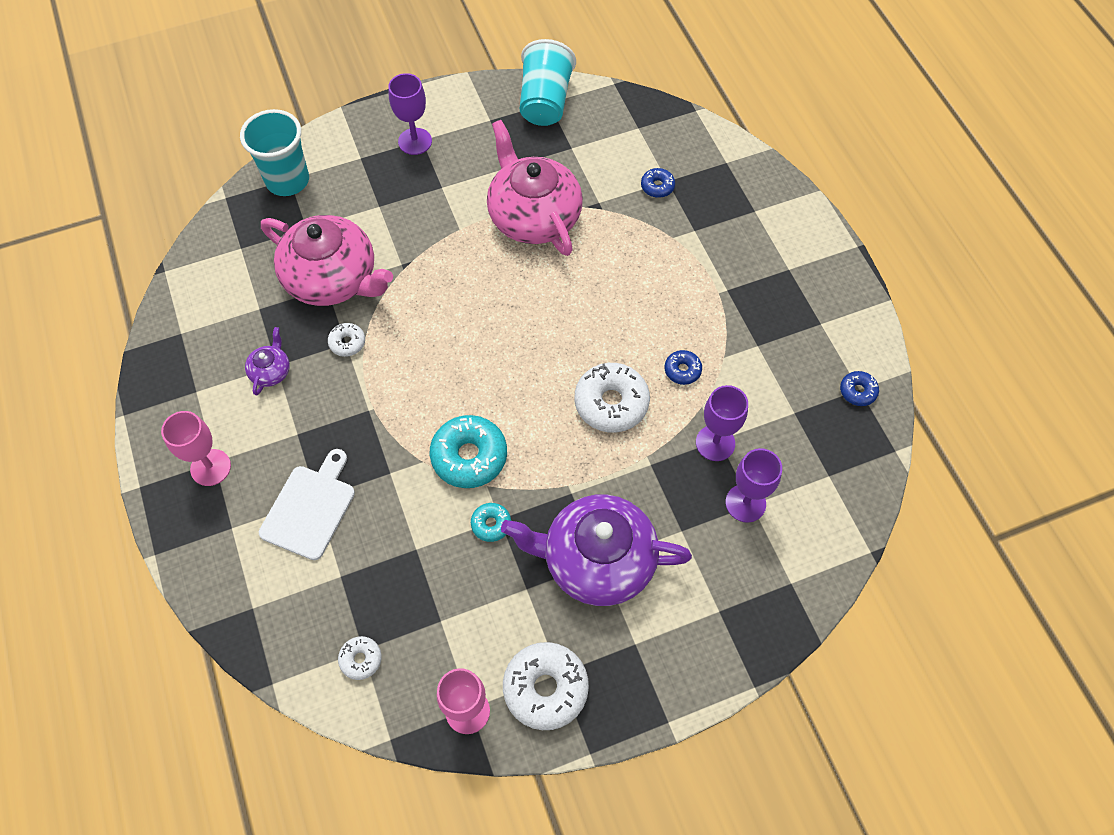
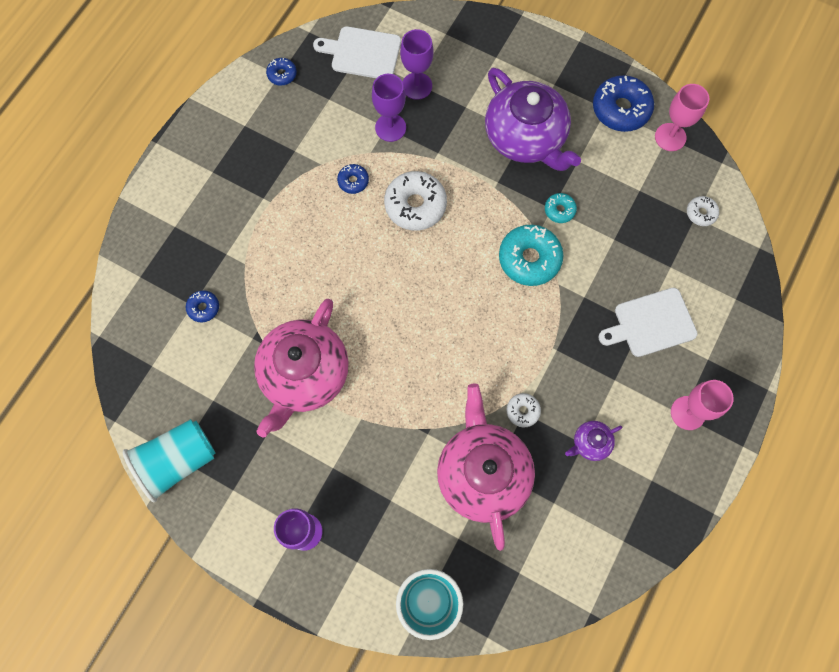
camera: 130 degrees left, 10 degrees up
white donut [503,642,589,730] -> blue donut [593,75,654,132]
none -> white cutting board [313,26,401,78]

